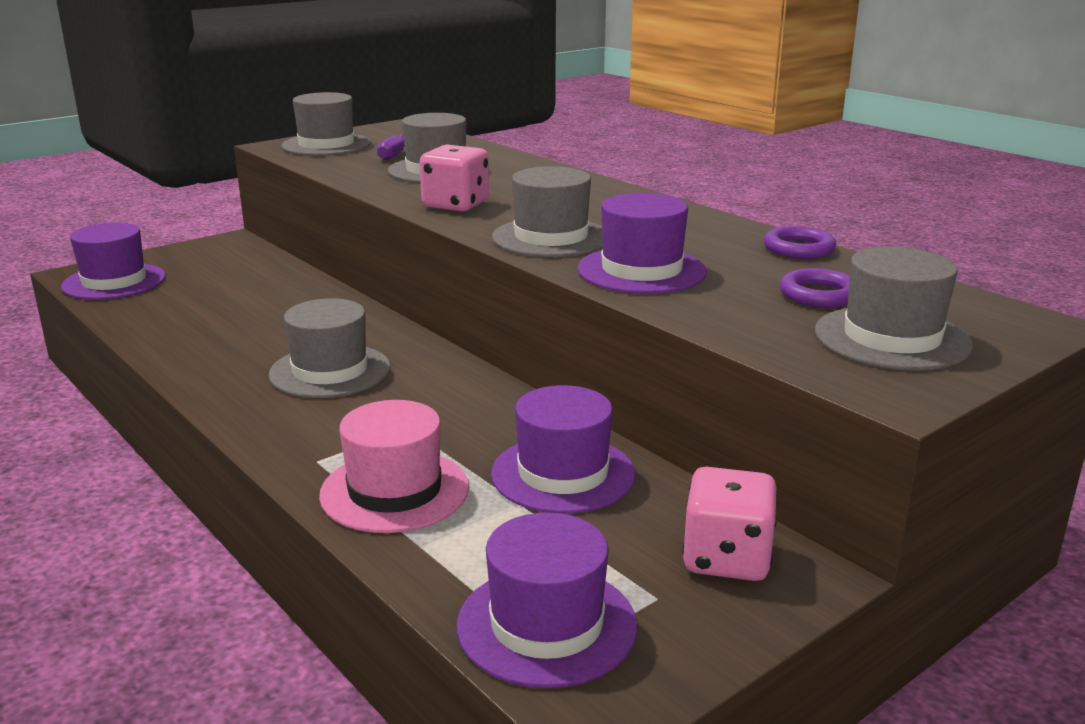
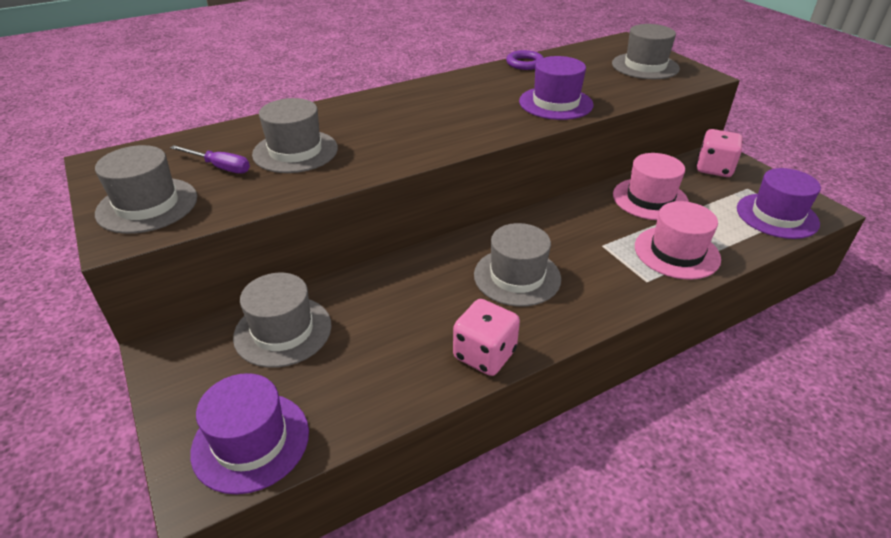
camera: 80 degrees left, 15 degrees up
pink dice [419,144,489,212] -> pink dice moved to [453,299,520,376]
purple hat [491,385,636,514] -> pink hat [613,153,689,220]
grey hat [492,166,603,257] -> grey hat moved to [233,273,332,368]
purple ring [780,268,850,307] -> none

